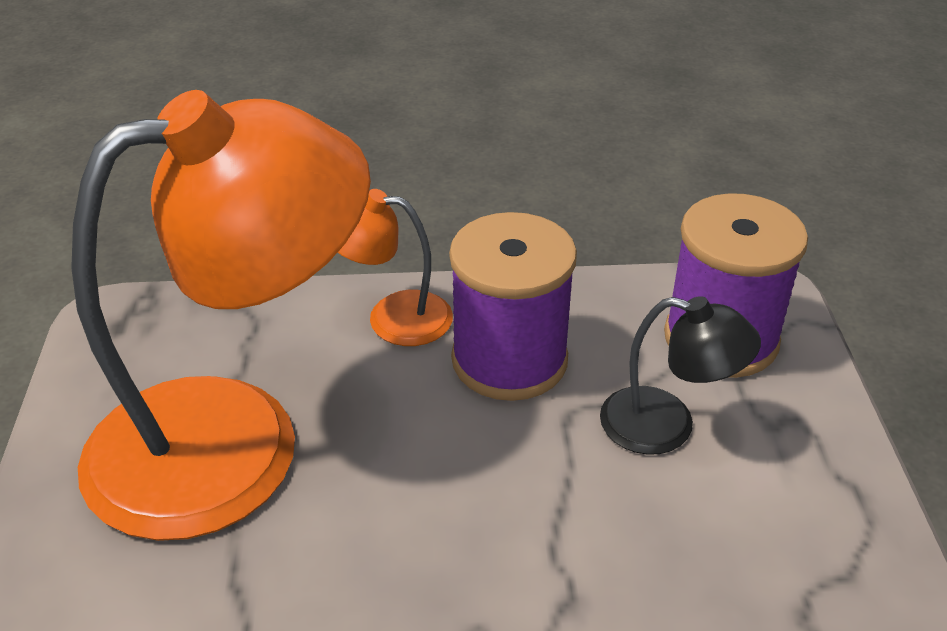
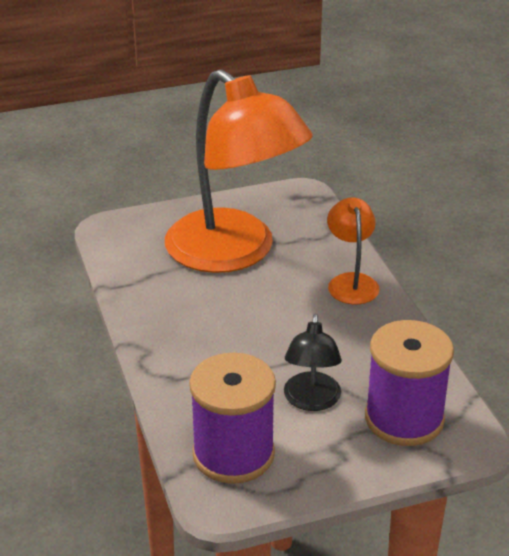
camera: 75 degrees right, 5 degrees down
purple spool [449,212,577,401] -> purple spool moved to [189,353,276,484]

